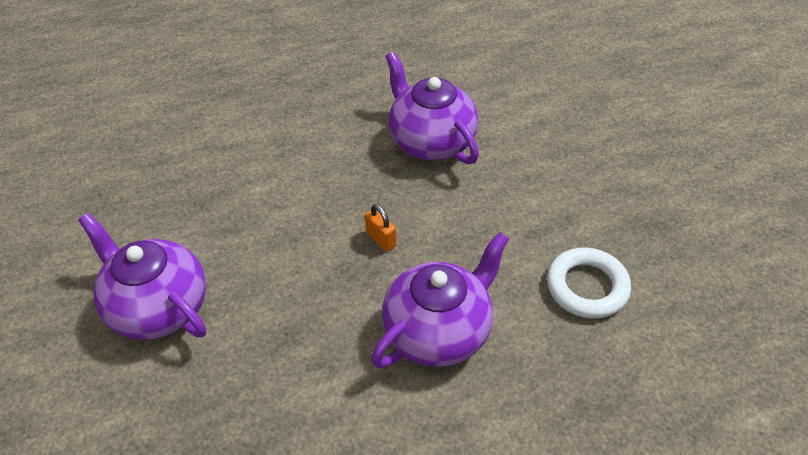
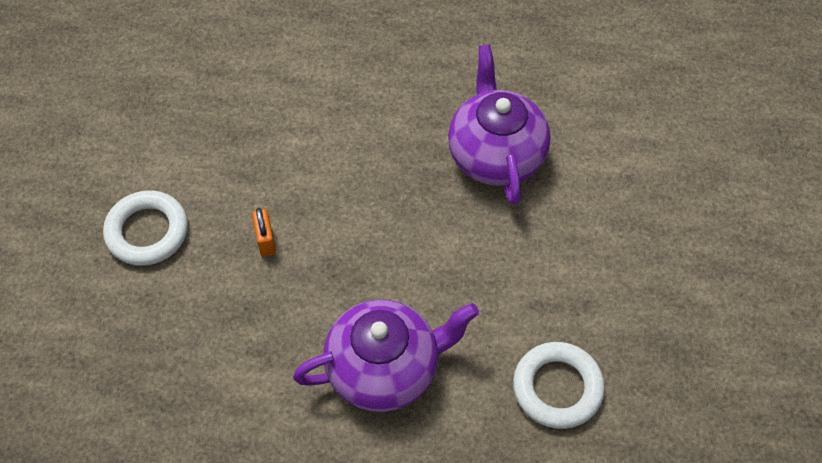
camera: 25 degrees right, 10 degrees up
purple teapot [78,213,206,340] -> white ring [103,190,188,266]
orange padlock [365,204,396,252] -> orange padlock moved to [252,208,276,257]

